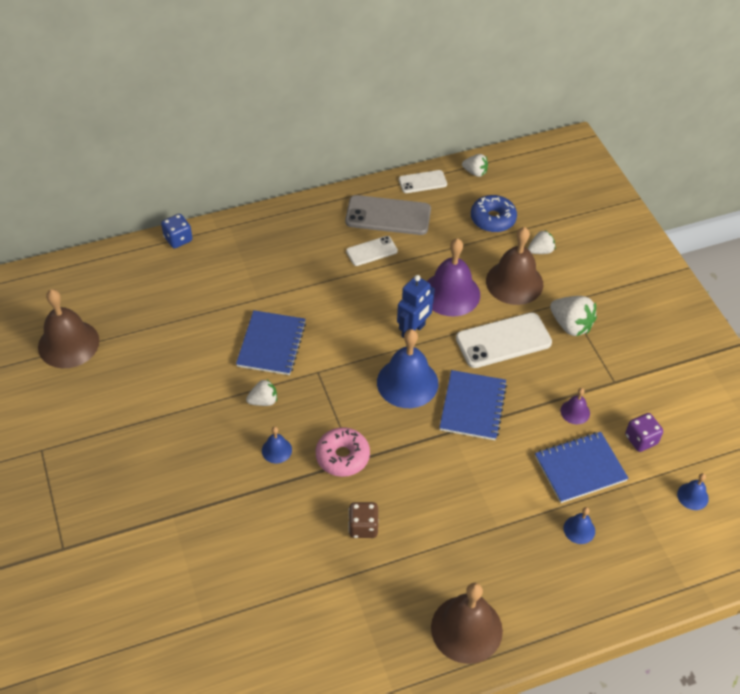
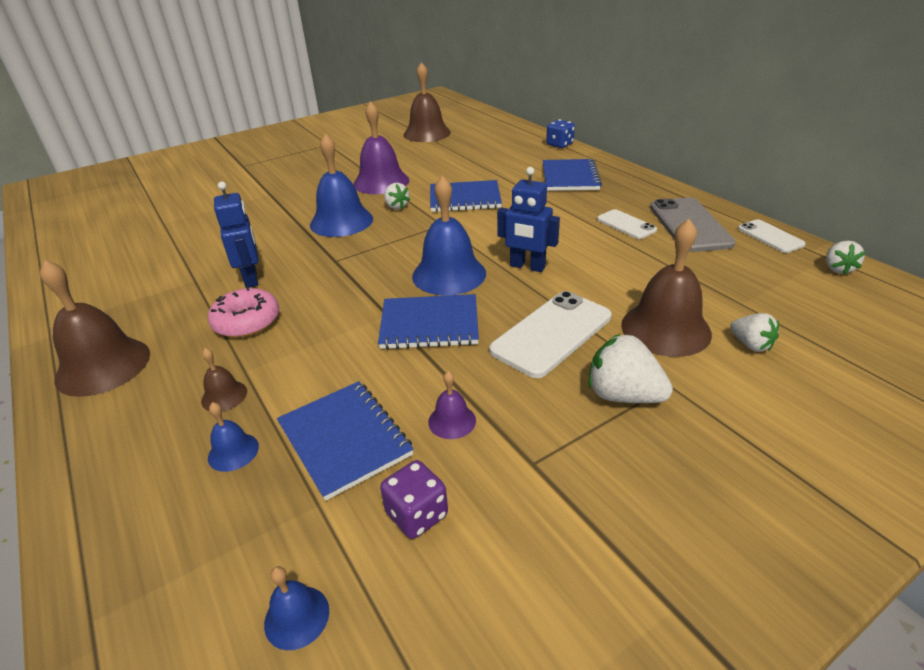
camera: 80 degrees right, 15 degrees down
blue bell [262,427,292,463] -> blue bell [310,134,373,237], size x2.12
pink donut [315,427,370,477] -> pink donut moved to [208,287,279,338]
brown dice [349,502,379,538] -> blue robot [214,181,259,288]
purple bell [427,238,480,317] -> purple bell moved to [353,101,409,194]
white phone [456,312,552,368] -> white phone turned 75 degrees clockwise [489,291,612,378]
blue donut [471,195,517,232] -> none
white strawberry [550,296,597,336] -> white strawberry turned 90 degrees clockwise [588,334,673,403]
none -> brown bell [201,348,247,411]
none -> blue notebook [543,159,602,191]

